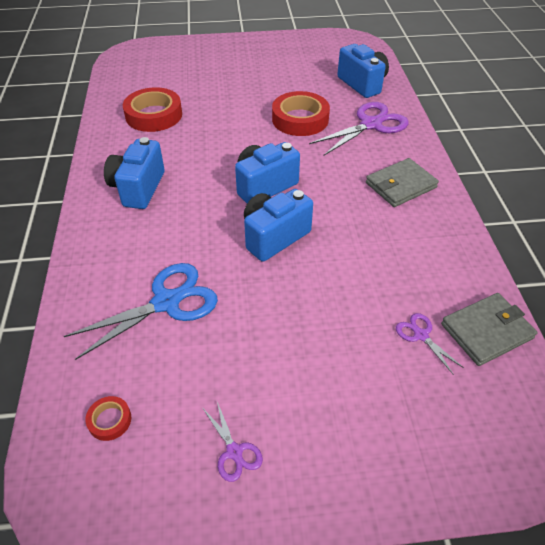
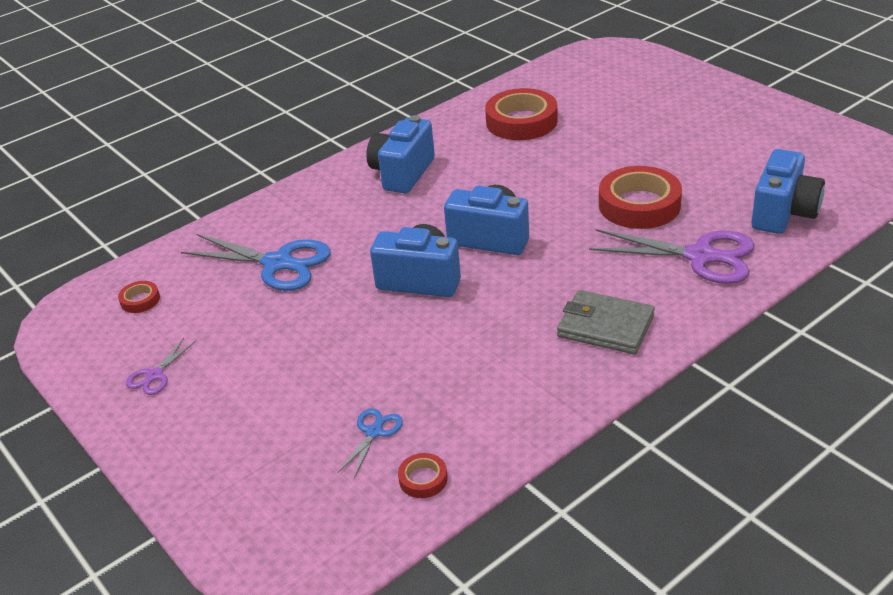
camera: 60 degrees right, 10 degrees down
blue camera [104,137,165,209] -> blue camera turned 45 degrees counterclockwise [366,115,435,193]
purple scissors [396,313,464,375] -> blue scissors [337,408,403,478]
grey wallet [441,293,538,366] -> red tape [398,453,448,498]

